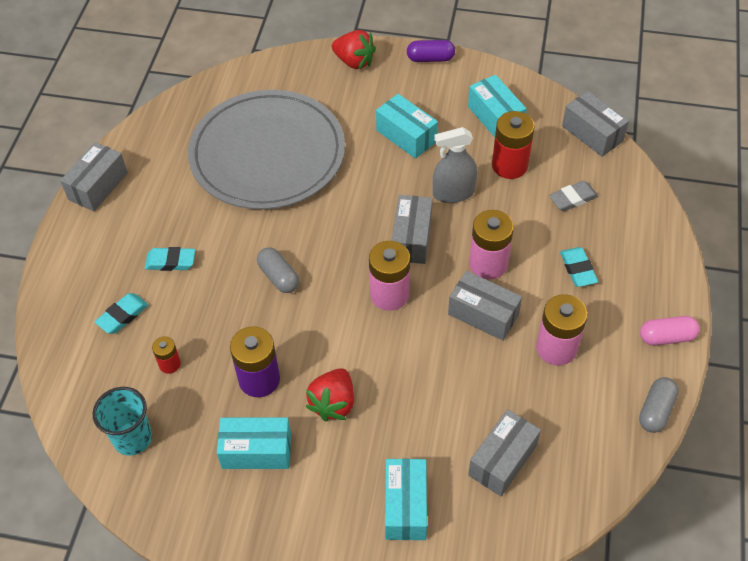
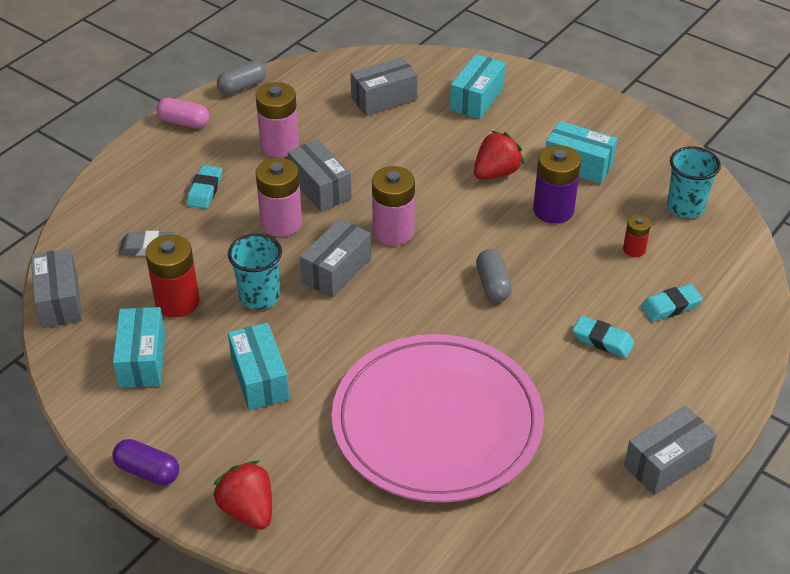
camera: 155 degrees left, 10 degrees down
grey plate [188,90,345,209] -> pink plate [332,334,544,503]
grey spray bottle [433,127,478,203] -> turquoise cup [228,233,282,310]

